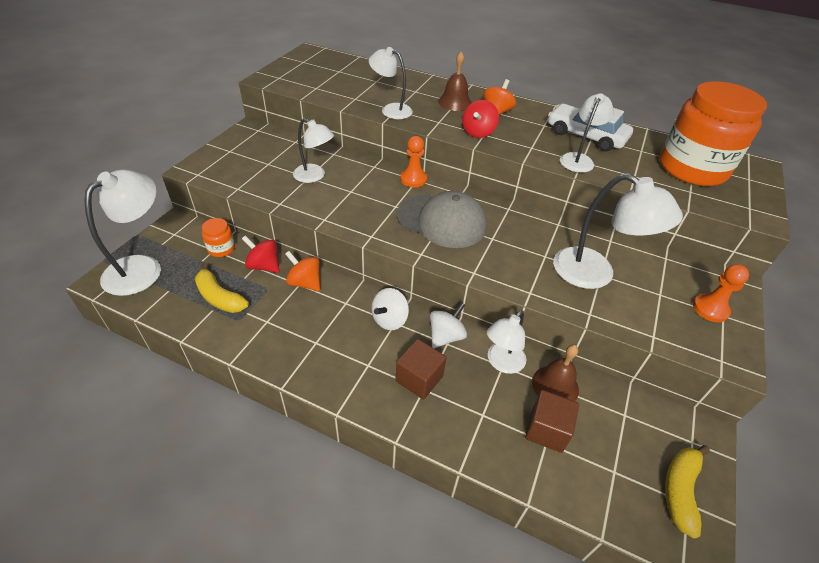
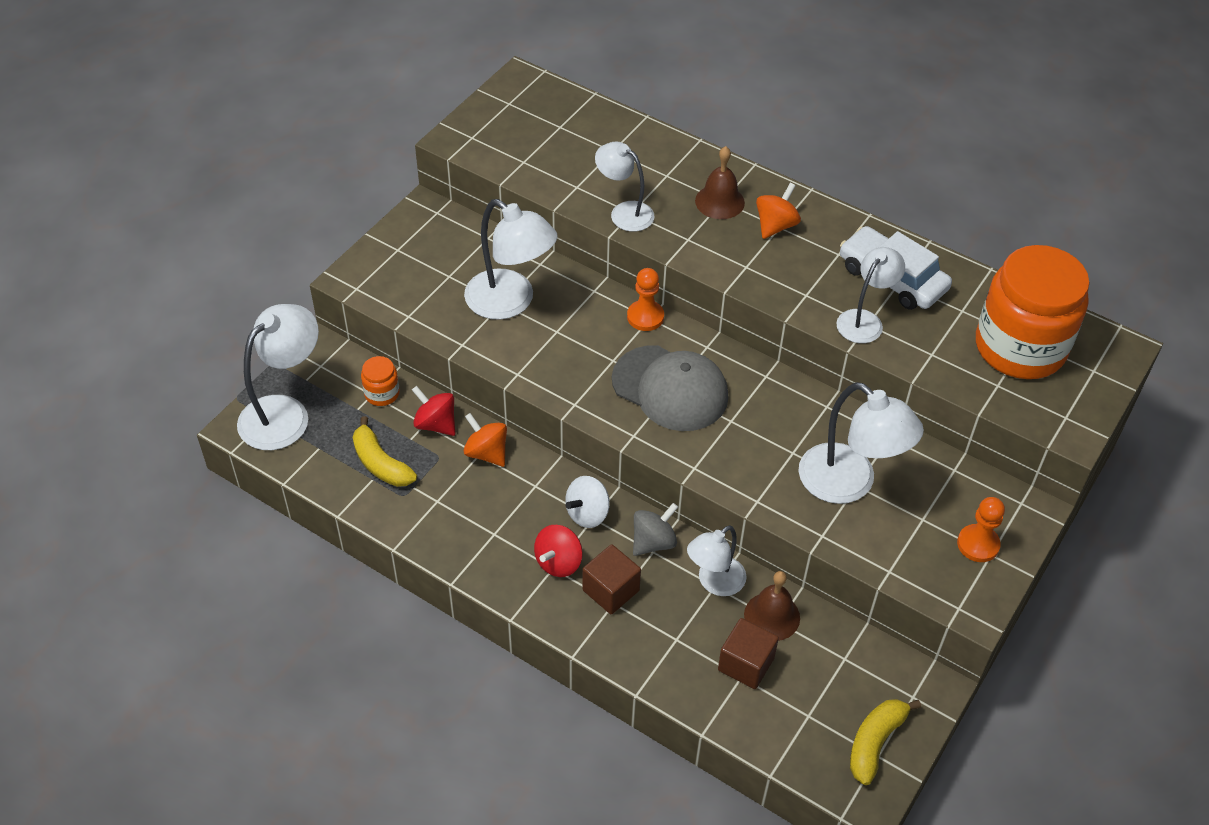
camera: 10 degrees right, 5 degrees up
white lamp [293,118,334,183] -> white lamp [464,199,557,320], size x1.59
white spinning top [430,302,467,348] -> grey spinning top [633,503,678,556]
red spinning top [462,100,499,138] -> red spinning top moved to [534,525,583,577]

